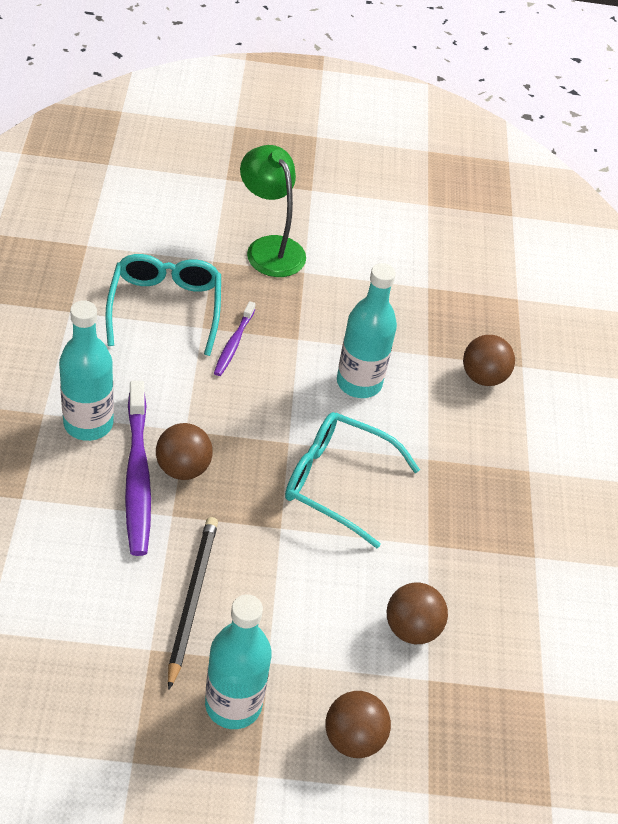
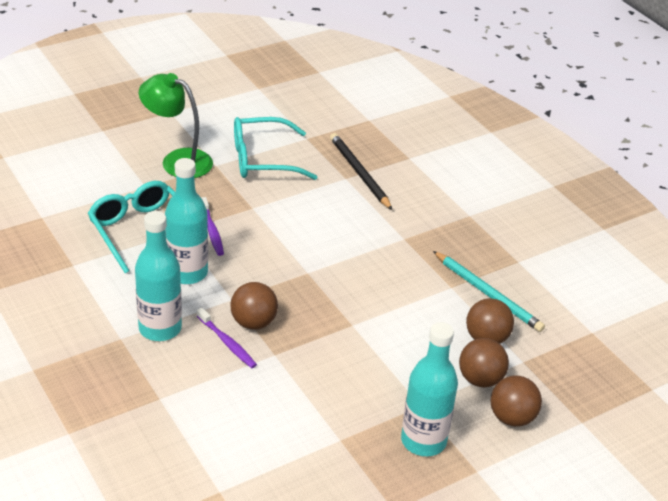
camera: 30 degrees left, 10 degrees down
purple toothbrush [125,381,151,556] -> purple toothbrush [197,307,257,368], size x0.54
black pencil [168,517,218,690] -> black pencil moved to [330,133,392,210]
turquoise glasses [285,412,420,548] -> turquoise glasses moved to [234,117,317,180]
turquoise bottle [337,263,397,398] -> turquoise bottle moved to [165,158,208,284]
brown ball [463,335,515,386] -> brown ball moved to [459,338,509,387]
none -> turquoise pencil [433,251,545,332]

